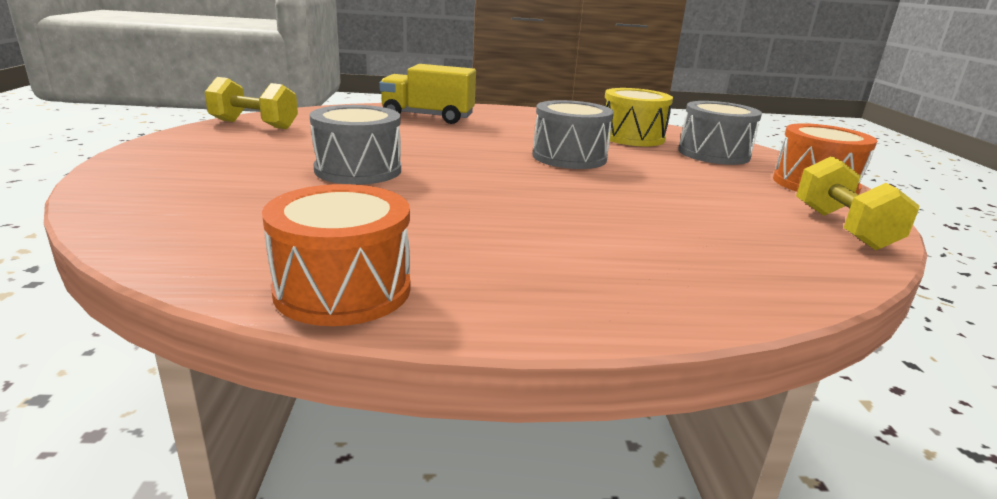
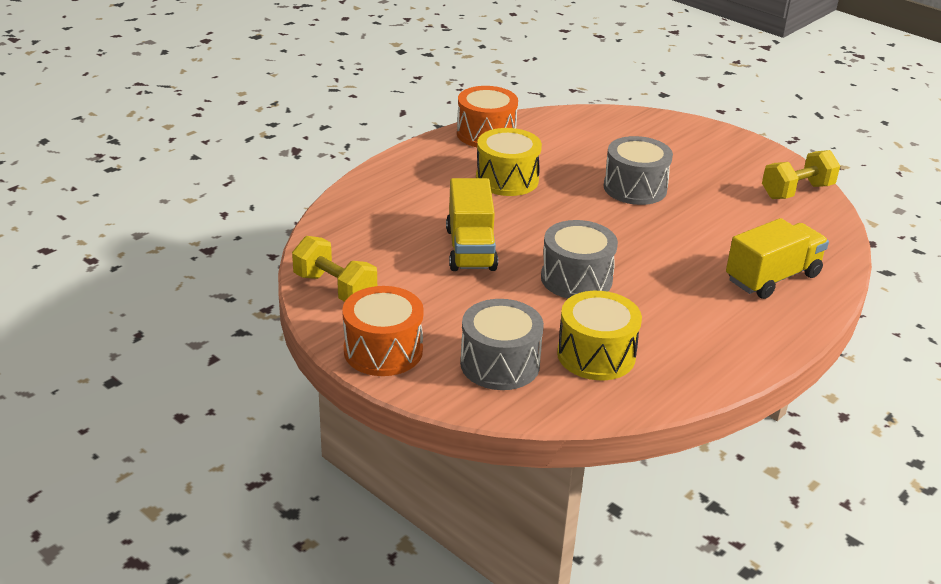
camera: 135 degrees right, 10 degrees up
none -> yellow truck [446,178,498,271]
none -> yellow drum [476,128,542,196]

